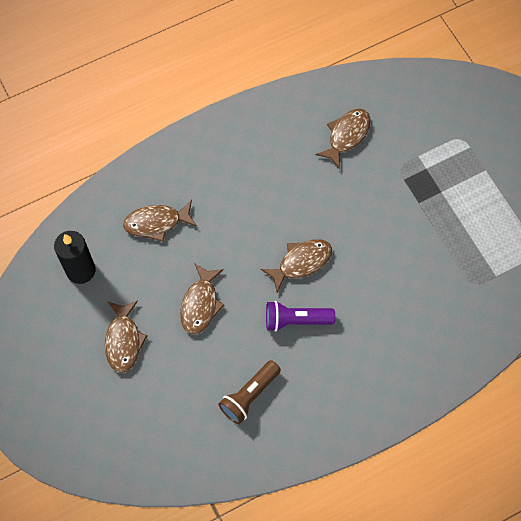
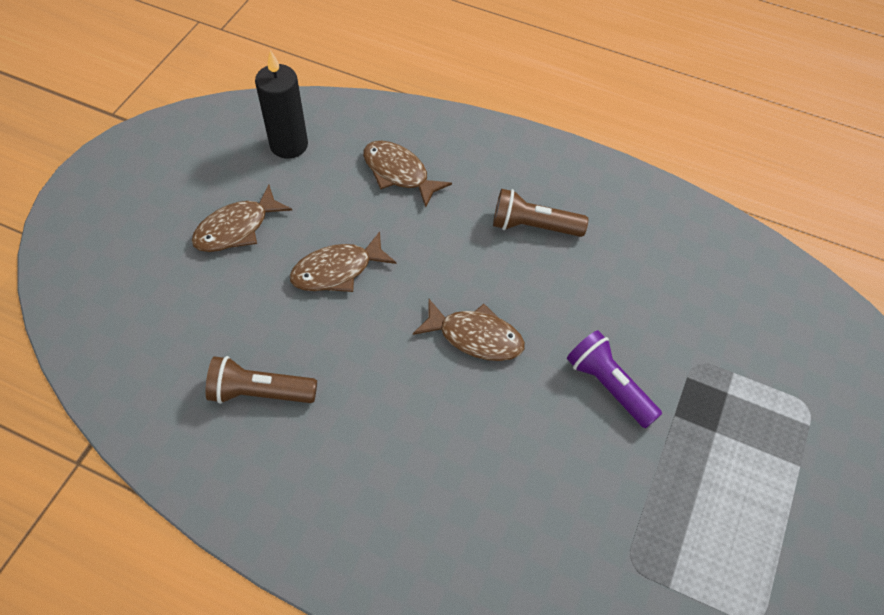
camera: 50 degrees right, 10 degrees down
purple flashlight [266,301,335,332] -> purple flashlight moved to [567,330,662,428]
brown fish [315,109,370,169] -> none
none -> brown flashlight [493,189,588,237]

